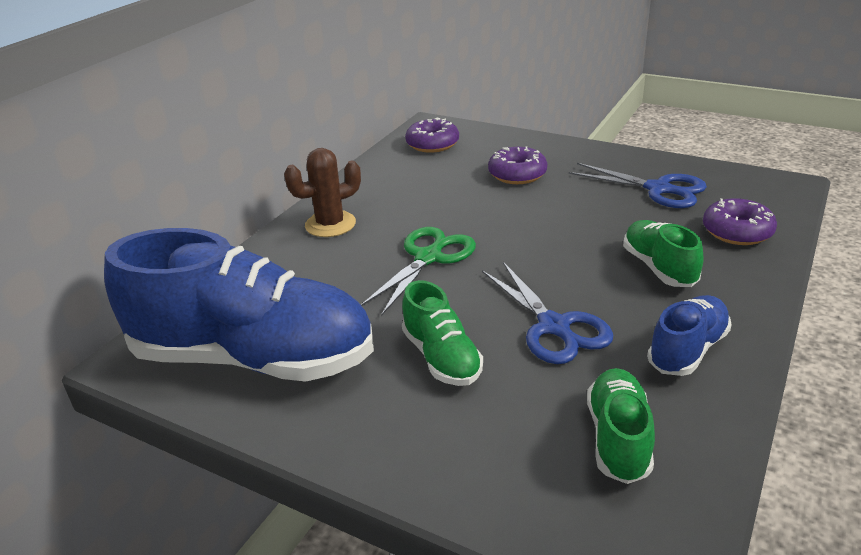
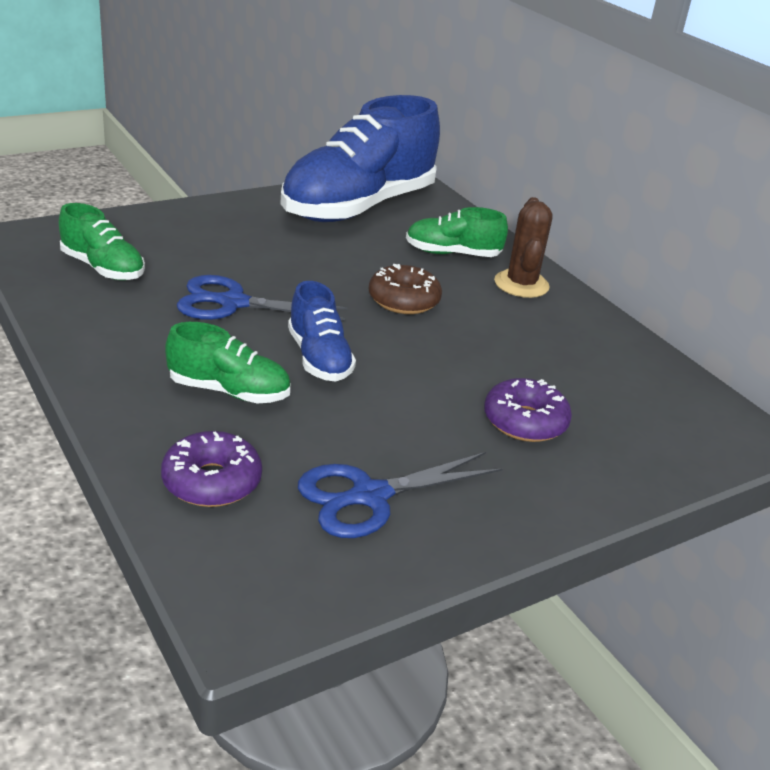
camera: 115 degrees right, 0 degrees up
green scissors [361,227,476,316] -> brown donut [369,264,442,314]
green shoe [402,280,483,386] -> green shoe moved to [406,207,508,257]
purple donut [405,117,459,153] -> none
blue shoe [647,295,732,376] -> blue shoe moved to [288,281,356,382]

